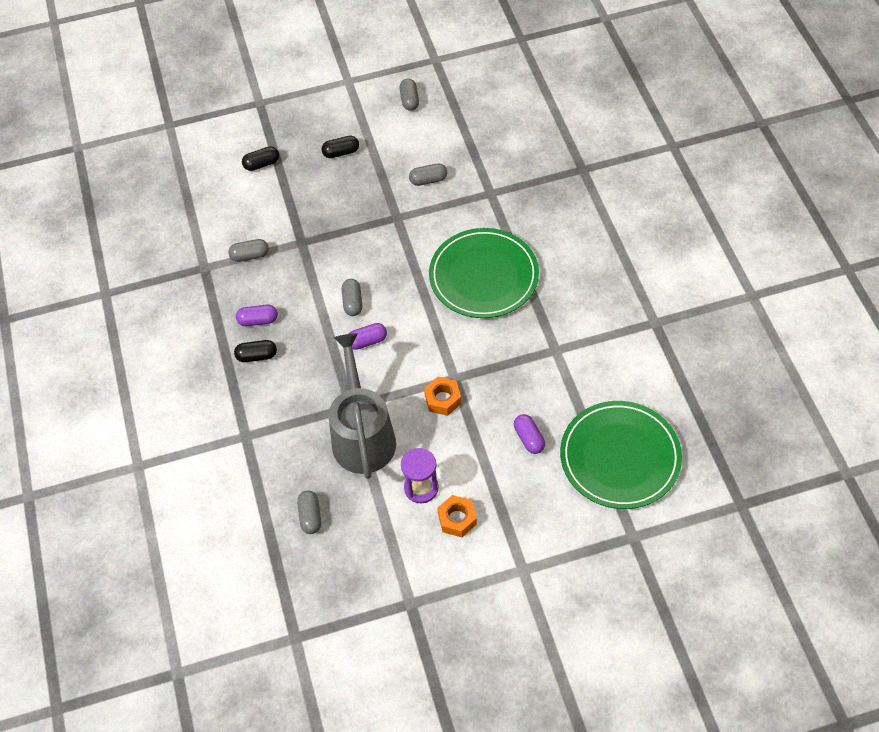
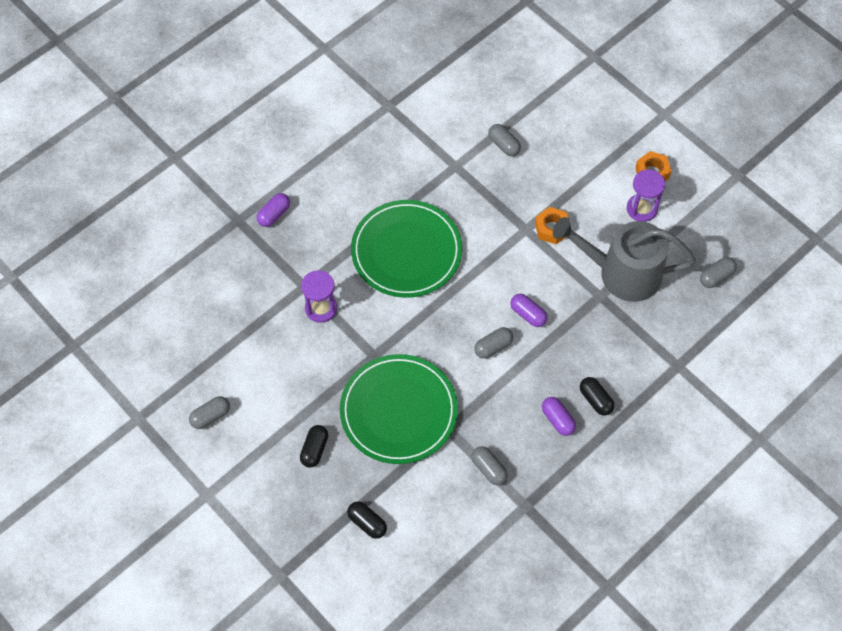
camera: 120 degrees left, 5 degrees up
black capsule [321,136,359,158] -> black capsule turned 60 degrees clockwise [300,425,328,467]
grey watering can [329,333,396,479] -> grey watering can turned 45 degrees clockwise [553,217,696,302]
grey capsule [409,163,447,186] -> grey capsule moved to [488,124,521,156]
purple capsule [514,414,545,454] -> purple capsule moved to [257,193,290,227]
green plate [560,401,682,509] -> green plate moved to [340,354,458,464]
none -> purple hourglass [301,270,337,323]

